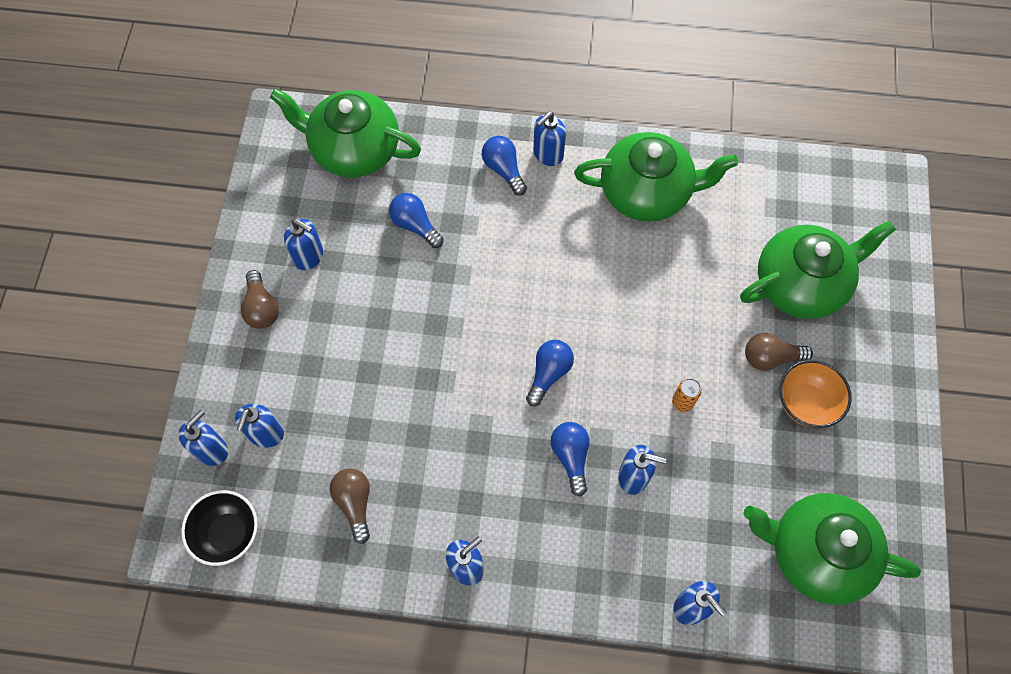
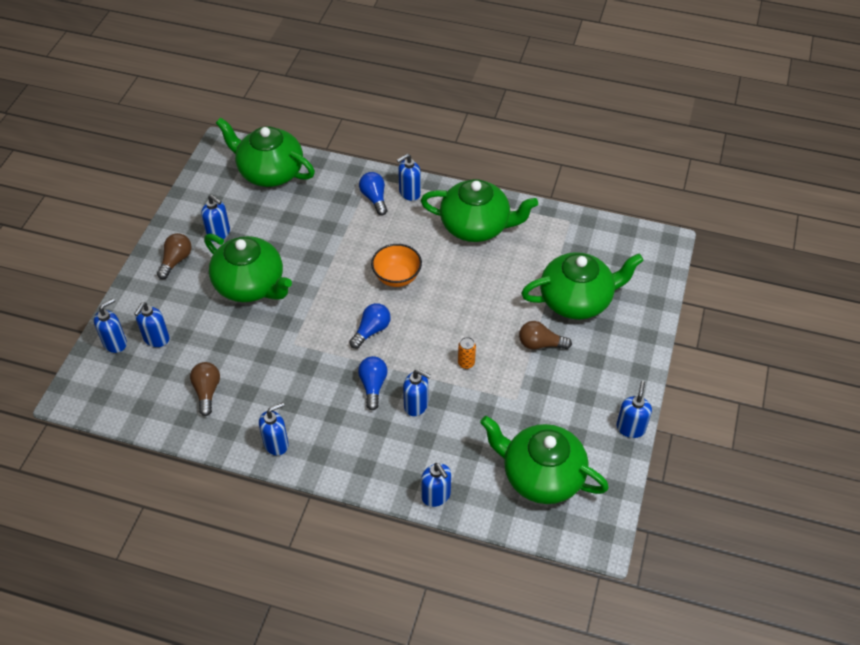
camera: 10 degrees right, 15 degrees down
black bowl [181,490,258,566] -> none
brown light bulb [241,270,279,329] -> brown light bulb turned 150 degrees counterclockwise [157,233,192,279]
blue light bulb [389,193,444,248] -> none
orange bowl [779,360,852,428] -> orange bowl moved to [371,244,422,287]
none -> green teapot [204,234,292,302]
none -> blue soap dispenser [616,381,652,438]

